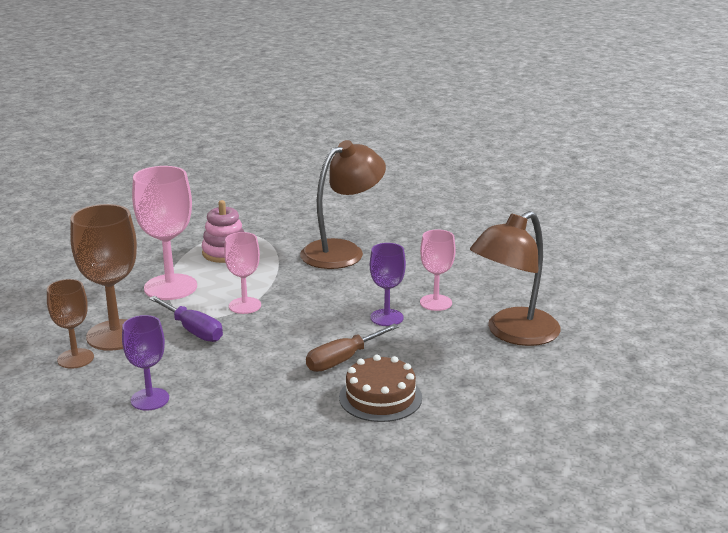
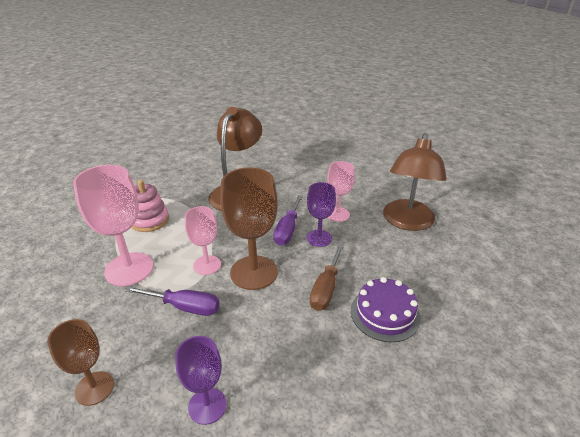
camera: 30 degrees left, 10 degrees up
brown goblet [70,204,137,351] -> brown goblet moved to [220,167,278,290]
brown cake [339,355,422,422] -> purple cake [351,277,421,342]
none -> purple screwdriver [273,195,303,246]

